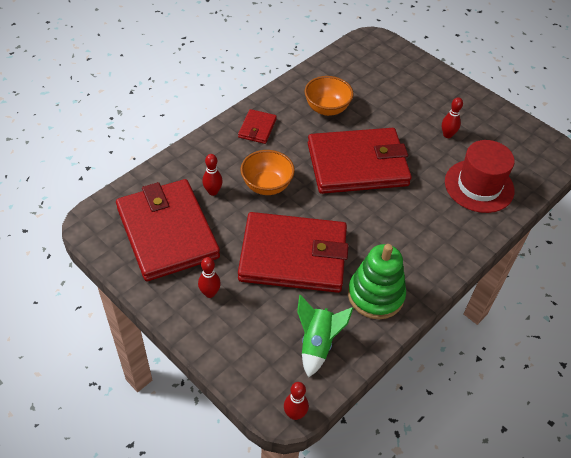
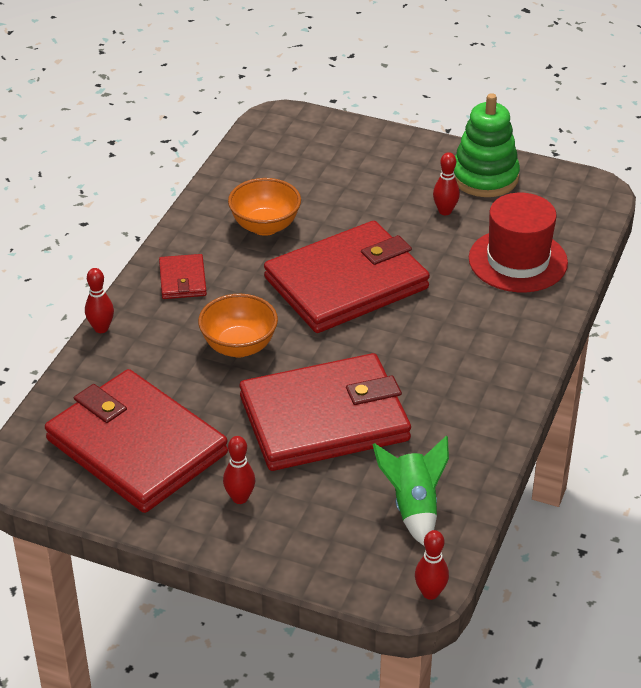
camera: 20 degrees left, 10 degrees down
red bowling pin [202,154,223,196] -> red bowling pin moved to [85,268,114,333]
green stacking toy [348,244,406,319] -> green stacking toy moved to [454,93,520,197]

